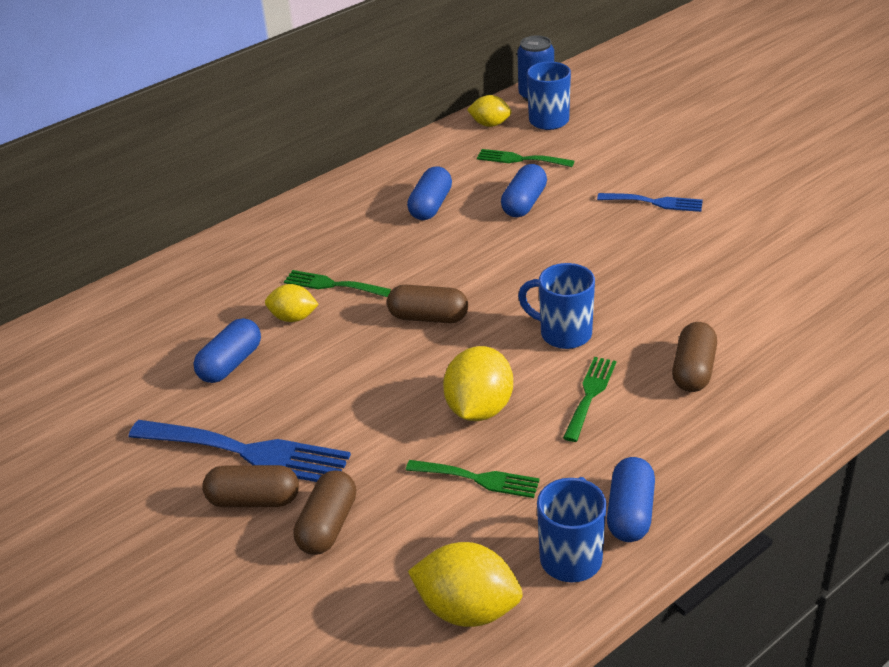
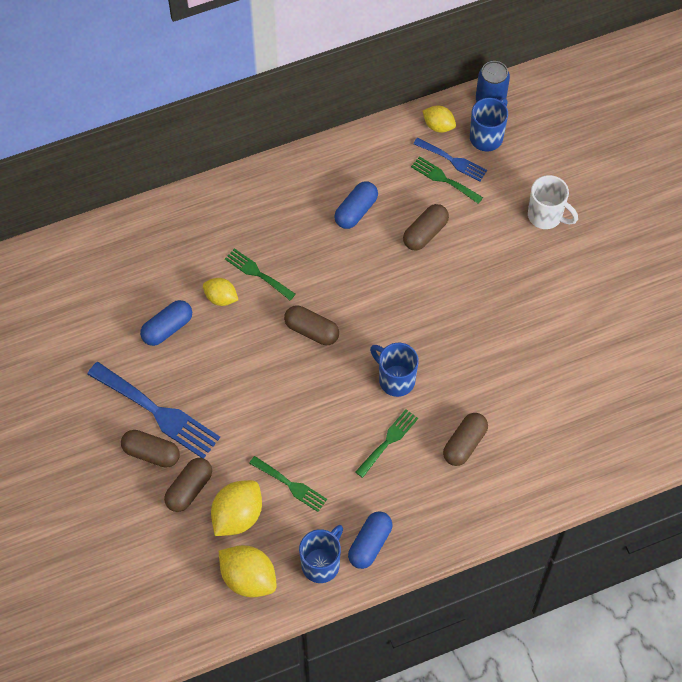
camera: 15 degrees right, 25 degrees up
yellow lemon [443,346,513,421] -> yellow lemon moved to [211,480,262,536]
blue capsule [501,164,547,217] -> brown capsule [403,204,449,251]
blue fork [597,193,703,212] -> blue fork moved to [413,138,487,181]
none -> white mug [528,175,578,229]

